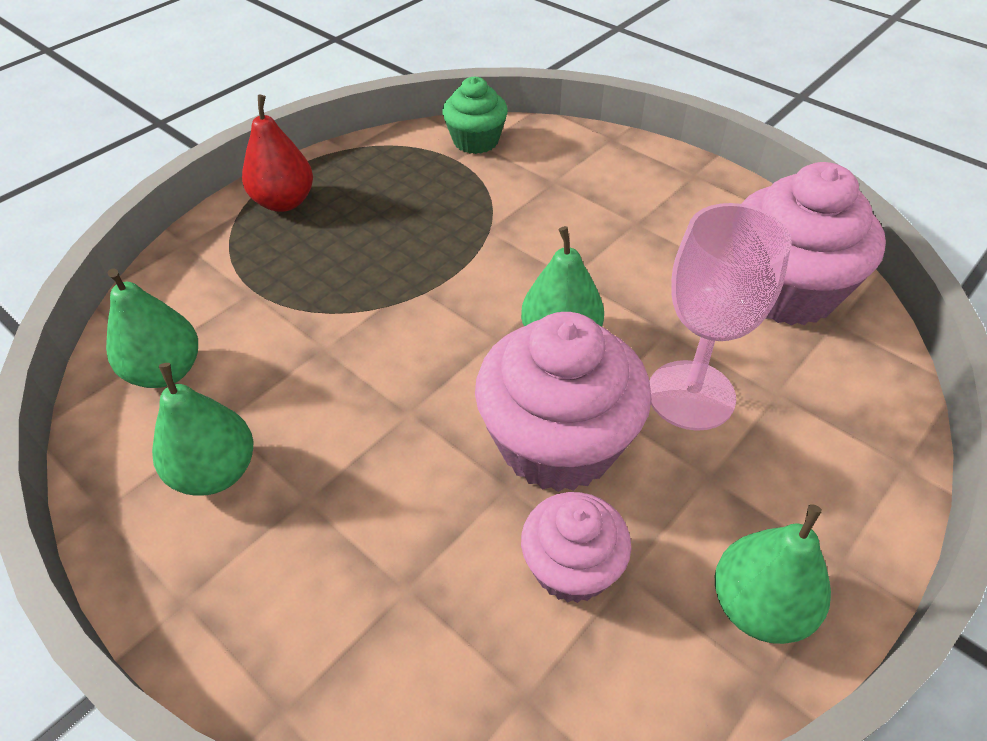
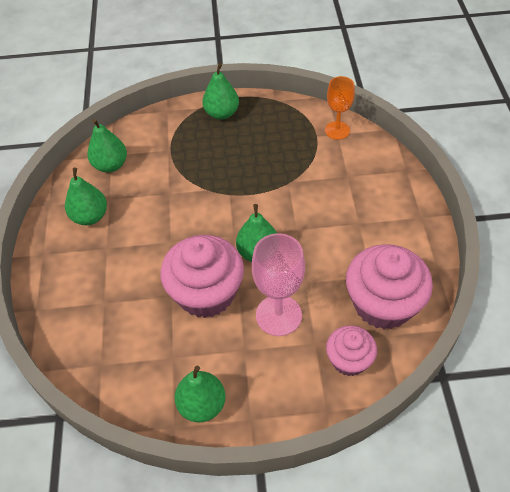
camera: 45 degrees right, 5 degrees up
red pear [242,95,313,212] -> green pear [202,63,239,120]
green cupcake [442,77,508,154] -> orange goblet [325,76,355,140]
pink cupcake [521,492,631,603] -> pink cupcake moved to [326,325,377,376]

